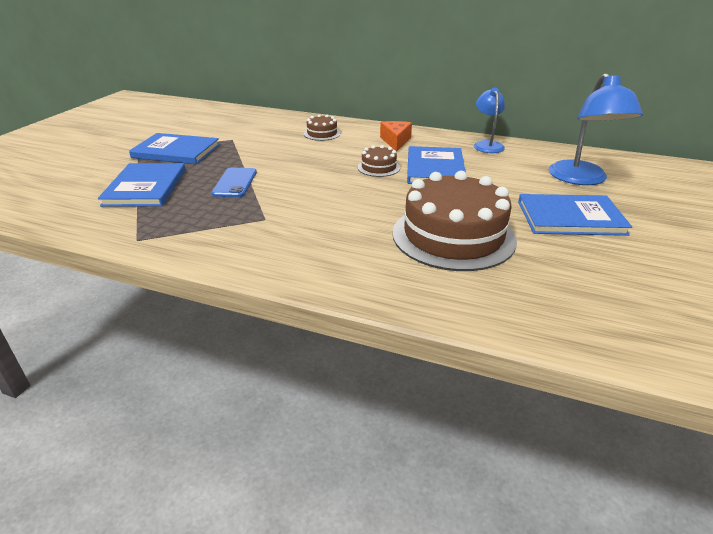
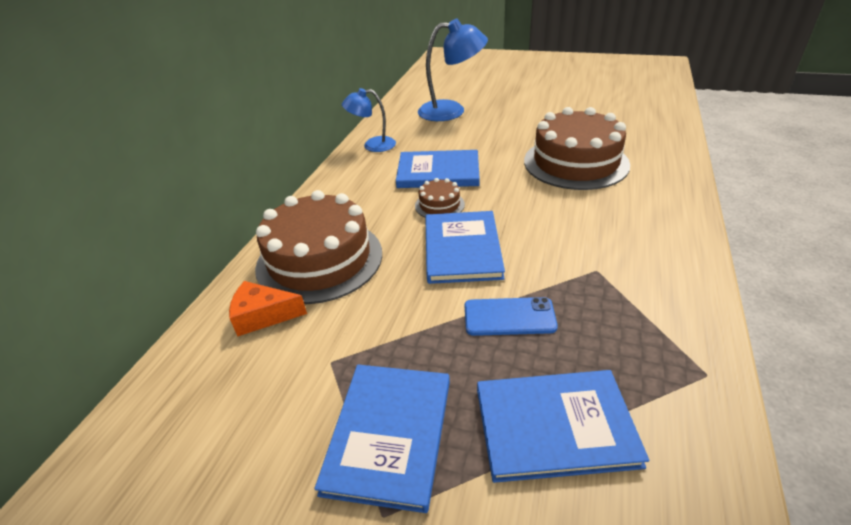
camera: 90 degrees left, 5 degrees up
brown cake [304,114,341,141] -> brown cake [255,190,382,304], size x2.24
orange cheese [380,121,412,152] -> orange cheese moved to [229,281,307,337]
blue book [518,194,632,236] -> blue book moved to [425,211,505,284]

